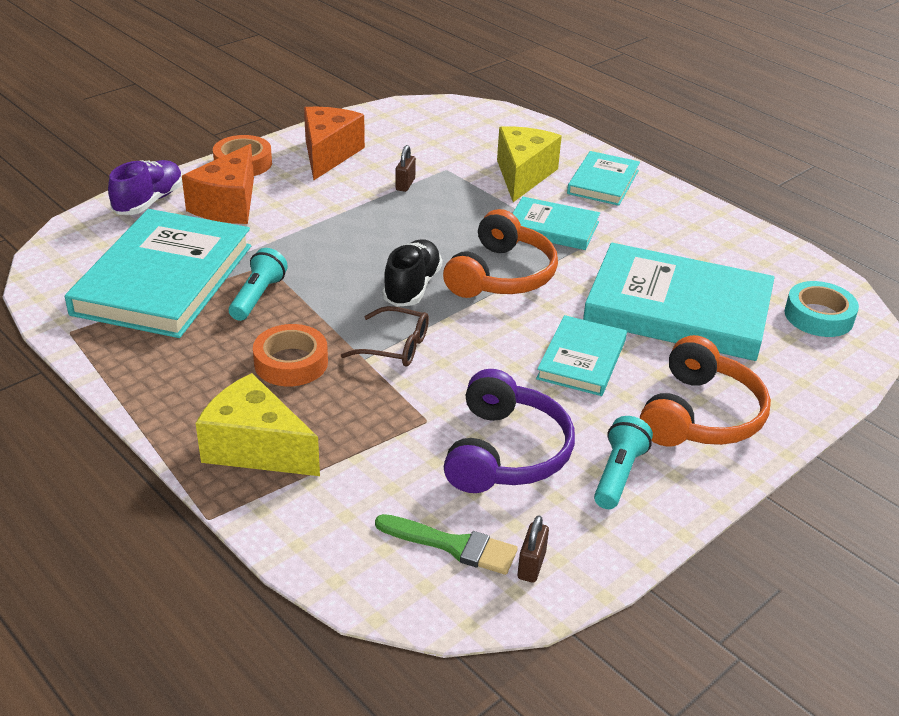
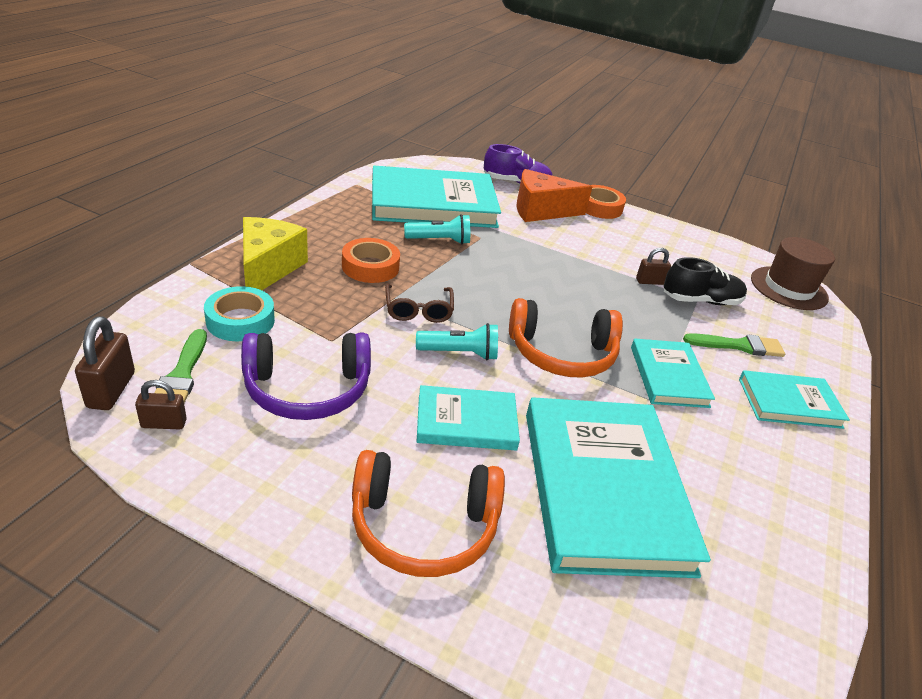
camera: 65 degrees right, 0 degrees up
orange cheese [304,107,365,180] -> none
black shoe [382,239,442,307] -> black shoe moved to [664,257,747,305]
yellow cheese [497,126,562,202] -> green brush [683,333,785,357]
turquoise flashlight [594,416,653,509] -> turquoise flashlight moved to [416,323,498,360]
turquoise tape [785,281,859,337] -> turquoise tape moved to [204,286,275,341]
none -> brown padlock [75,316,135,410]
none -> brown hat [751,237,835,310]

